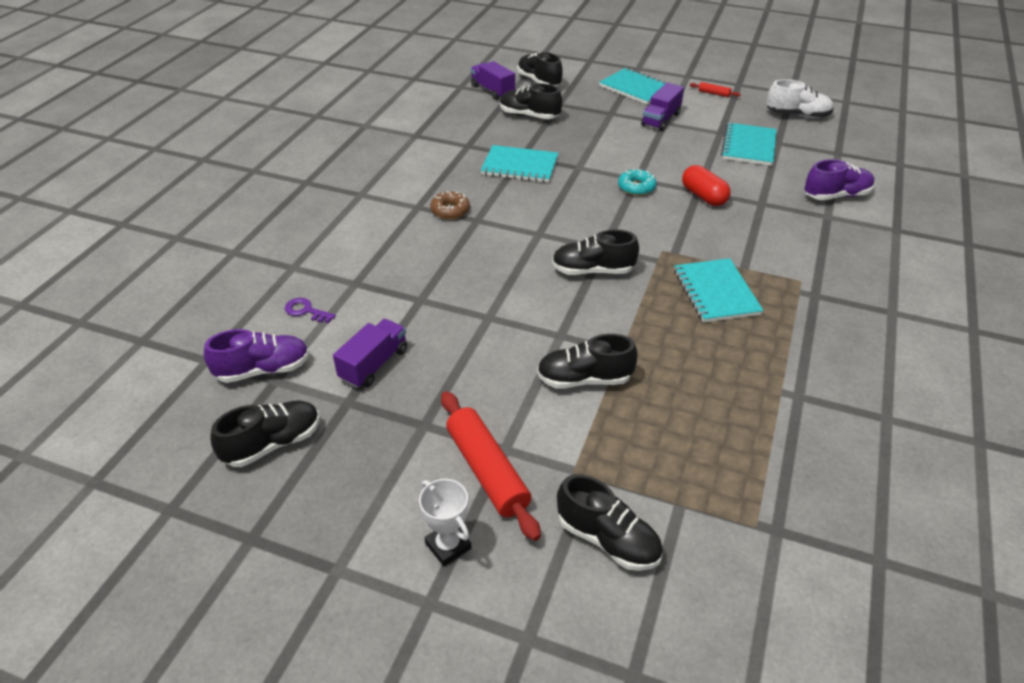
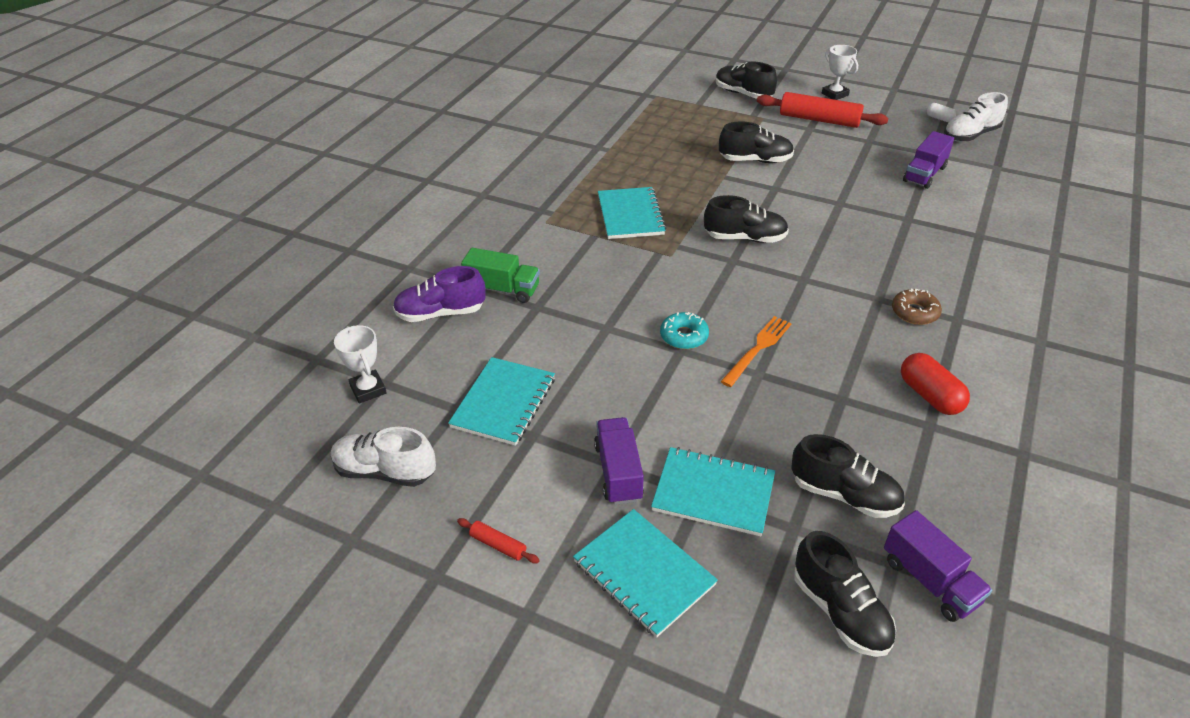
camera: 175 degrees left, 0 degrees up
purple shoe [204,329,310,383] -> none
black shoe [210,401,320,467] -> white shoe [944,92,1008,142]
purple key [285,298,336,323] -> none
red rolling pin [441,391,541,541] -> red rolling pin turned 45 degrees counterclockwise [757,92,889,128]
turquoise notebook [480,145,559,183] -> turquoise notebook moved to [651,447,775,536]
purple truck [641,83,684,131] -> purple truck turned 45 degrees counterclockwise [594,417,644,505]
red capsule [682,165,731,206] -> red capsule moved to [901,353,970,415]
none -> white trophy [334,325,387,404]
none -> green truck [461,248,540,303]
none -> orange fork [720,316,792,387]
none -> white capsule [926,103,956,122]

